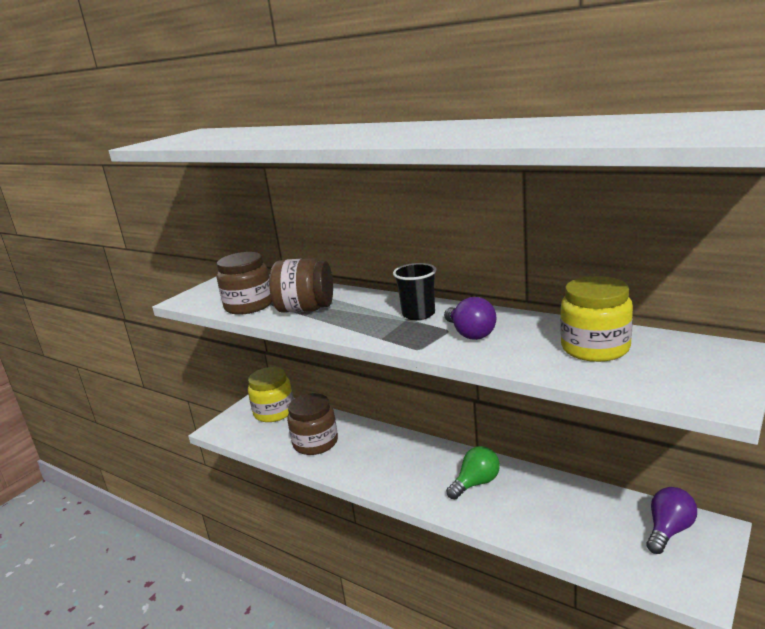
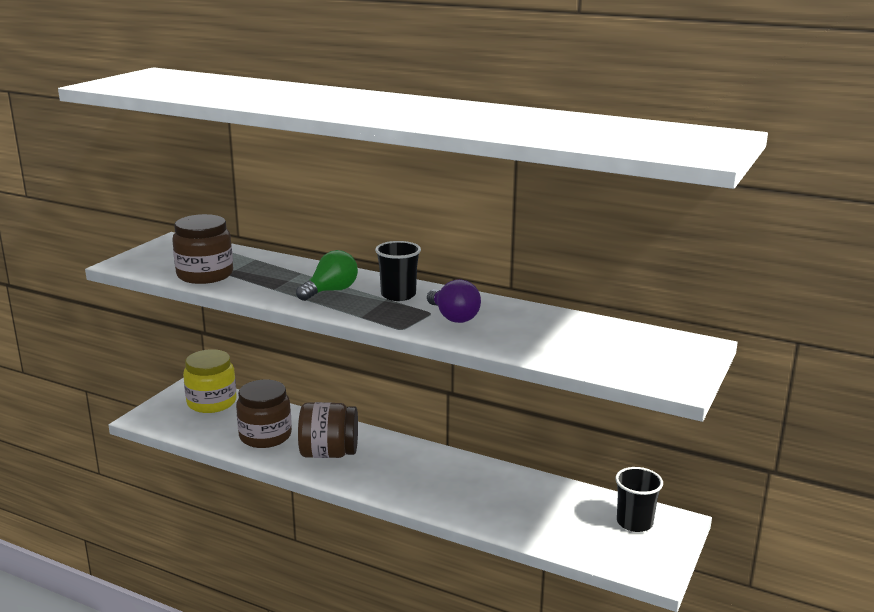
camera: 10 degrees left, 0 degrees up
brown jar [269,258,333,313] -> brown jar moved to [298,402,358,458]
green light bulb [446,446,500,500] -> green light bulb moved to [296,250,358,301]
yellow jar [560,276,633,362] -> none
purple light bulb [646,487,697,554] -> black cup [615,467,663,532]

